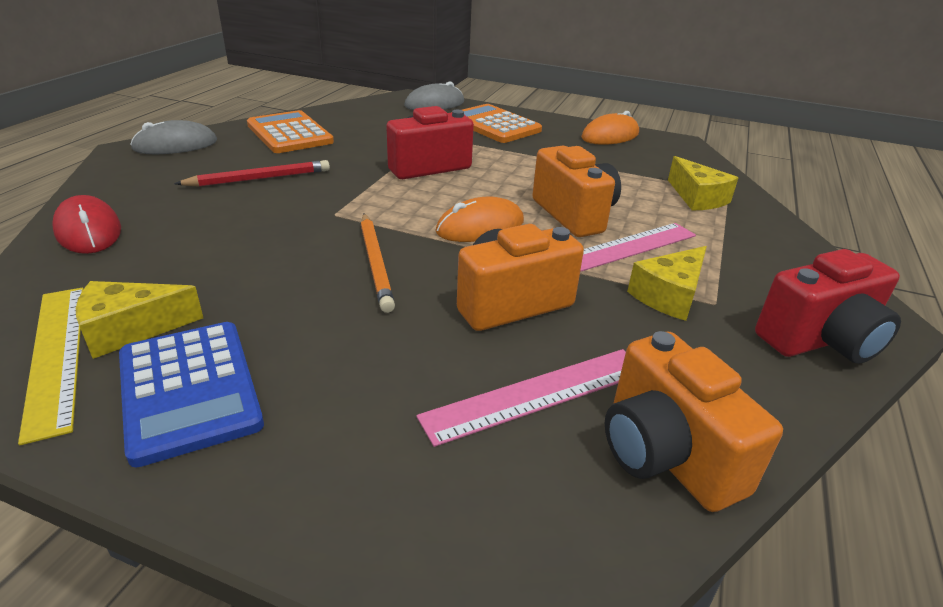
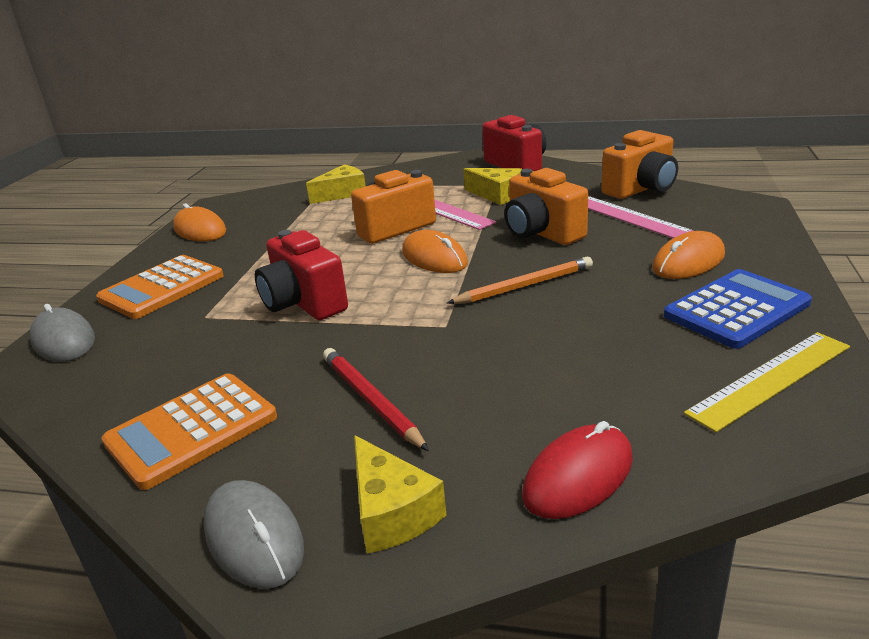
camera: 95 degrees left, 5 degrees down
yellow cheese [76,281,203,359] -> yellow cheese moved to [354,435,446,554]
none -> orange mouse [652,231,725,279]

